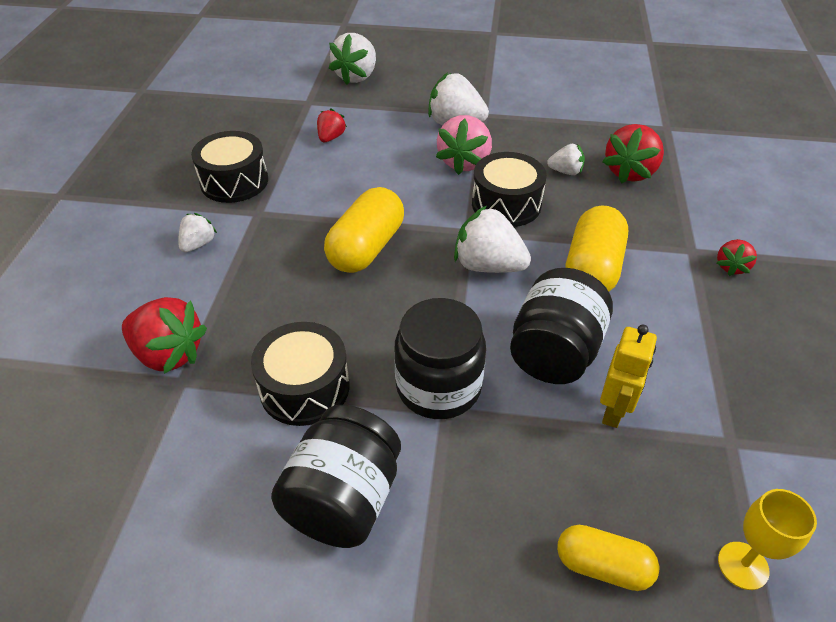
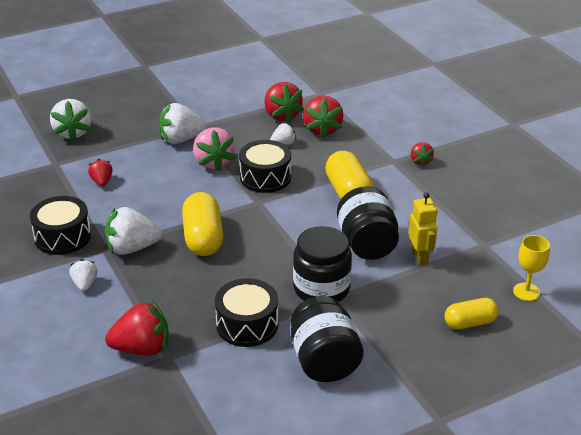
camera: 35 degrees left, 10 degrees down
white strawberry [454,206,531,273] -> white strawberry moved to [105,207,162,255]
none -> red strawberry [264,82,304,123]

